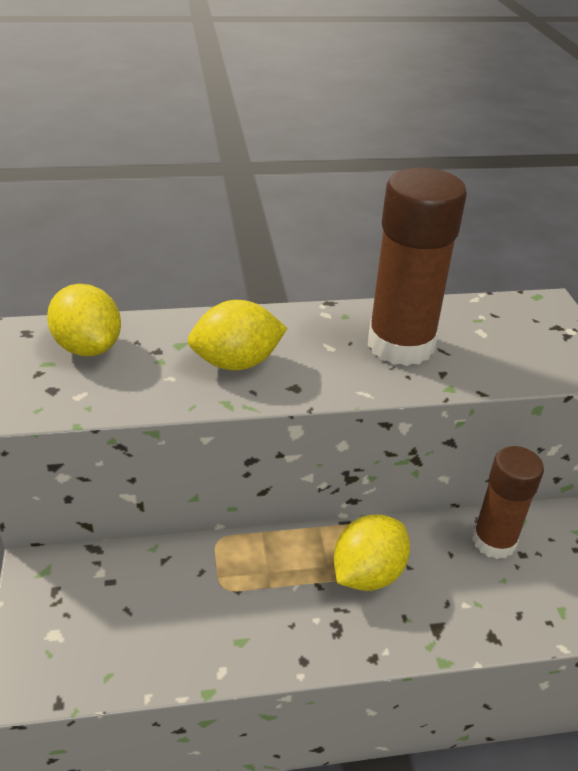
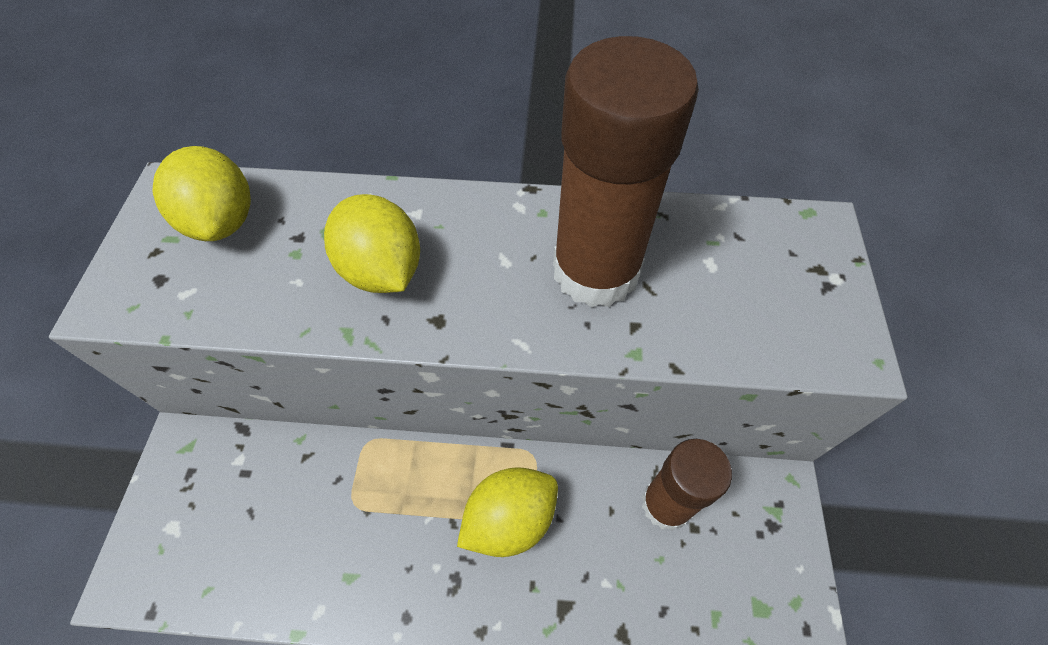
camera: 15 degrees right, 20 degrees up
yellow lemon [188,300,287,370] -> yellow lemon turned 60 degrees clockwise [324,194,420,293]

